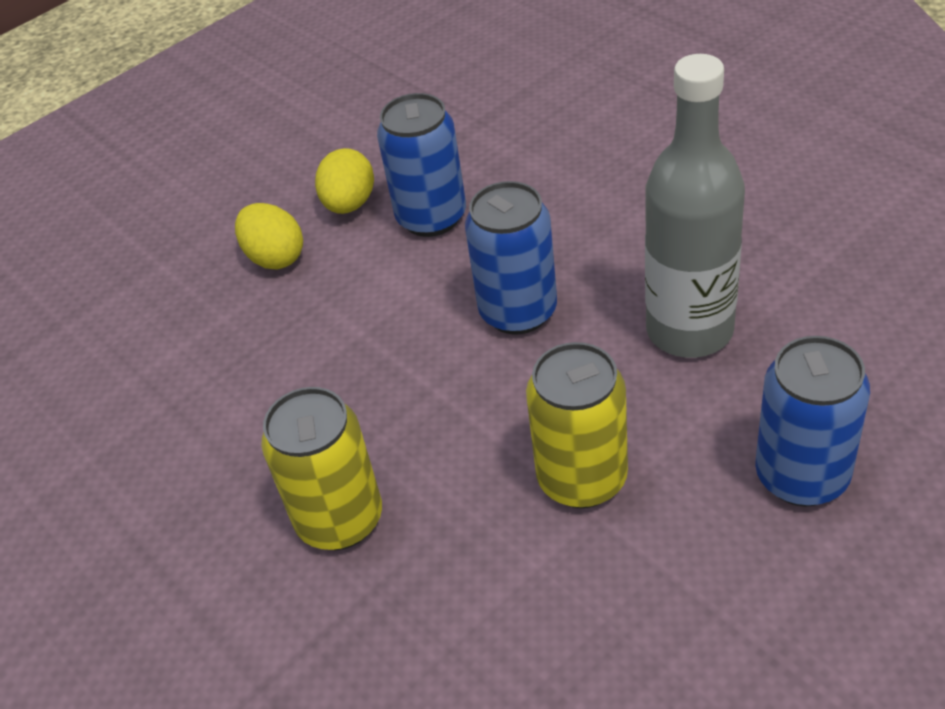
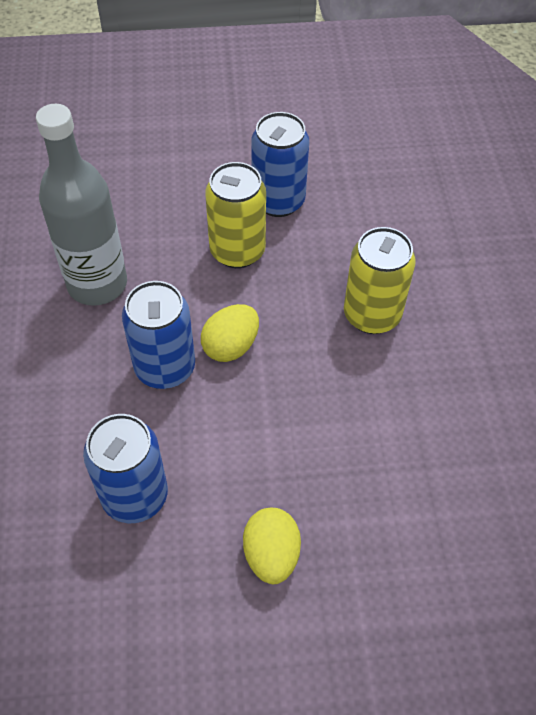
camera: 150 degrees left, 10 degrees up
yellow egg [315,148,374,214] -> yellow egg moved to [201,304,259,362]
blue can [755,336,870,506] -> blue can moved to [251,112,309,217]

